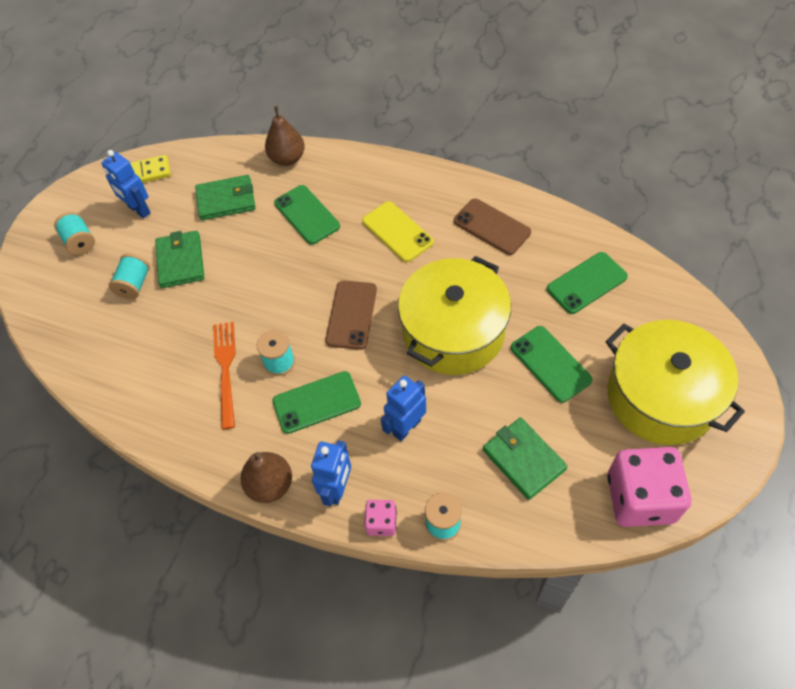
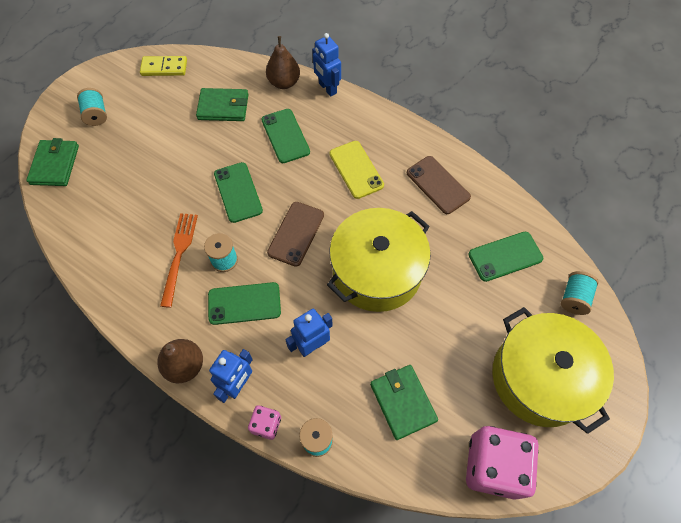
camera: 10 degrees right, 5 degrees up
blue robot [101,150,151,218] -> blue robot moved to [312,33,341,97]
turquoise spool [109,253,150,299] -> turquoise spool moved to [561,271,599,315]
green wallet [155,231,204,288] -> green wallet moved to [26,138,79,186]
green phone [511,326,593,403] -> green phone moved to [214,162,263,223]

